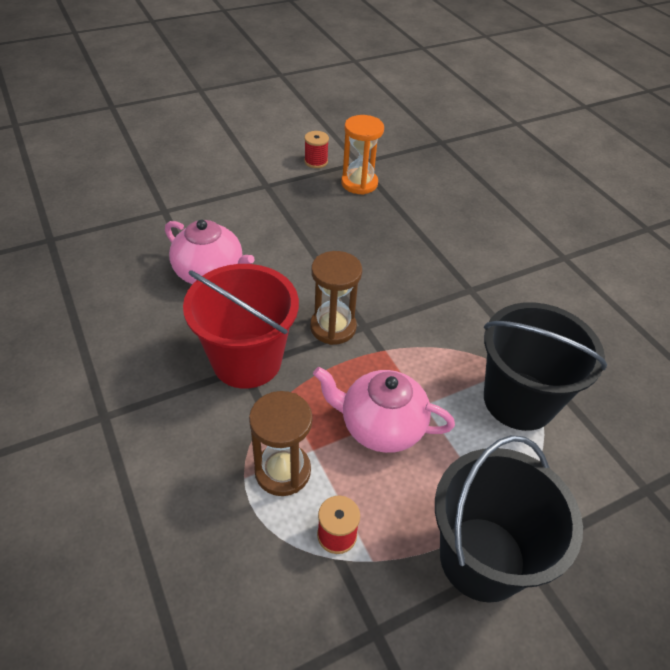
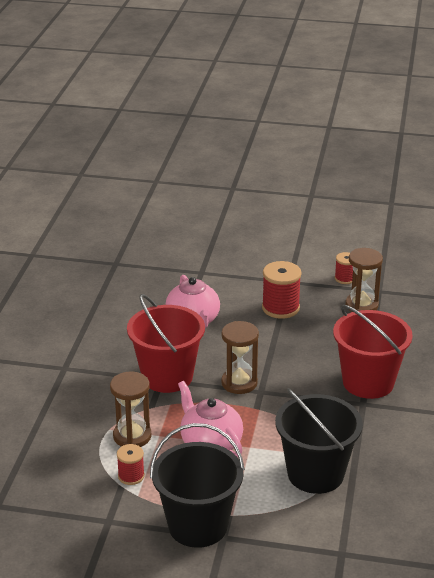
camera: 40 degrees right, 15 degrees down
orange hourglass [341,115,384,195] -> brown hourglass [345,248,383,312]
none -> red spool [262,261,301,319]
none -> red bucket [333,305,413,399]

